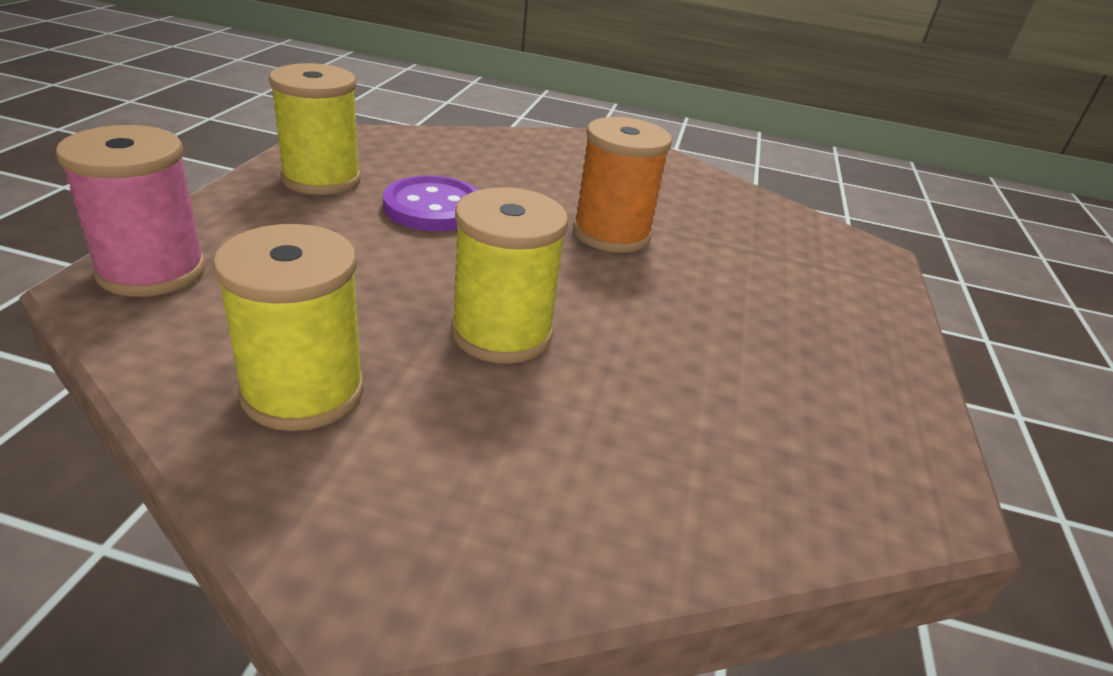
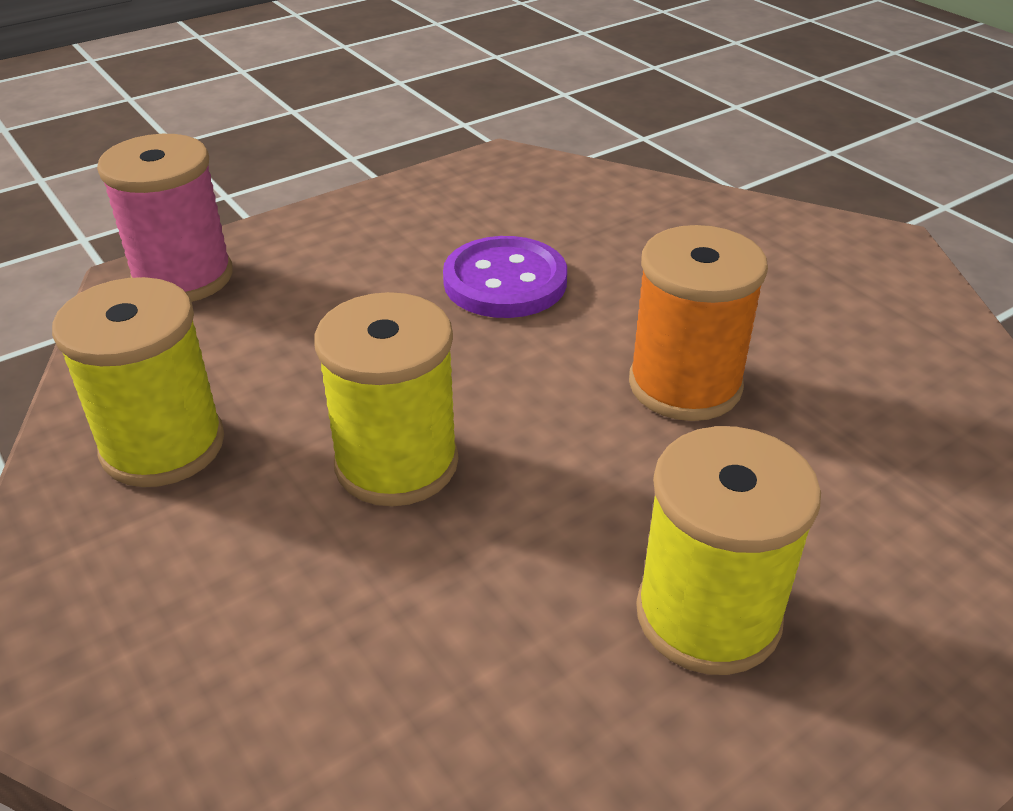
camera: 45 degrees right, 5 degrees up
yellow spool [269,63,361,195] -> yellow spool moved to [636,426,821,675]

